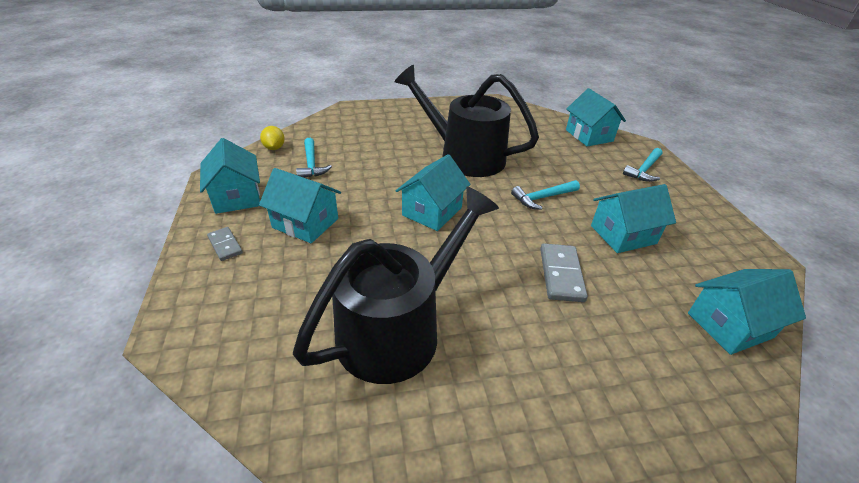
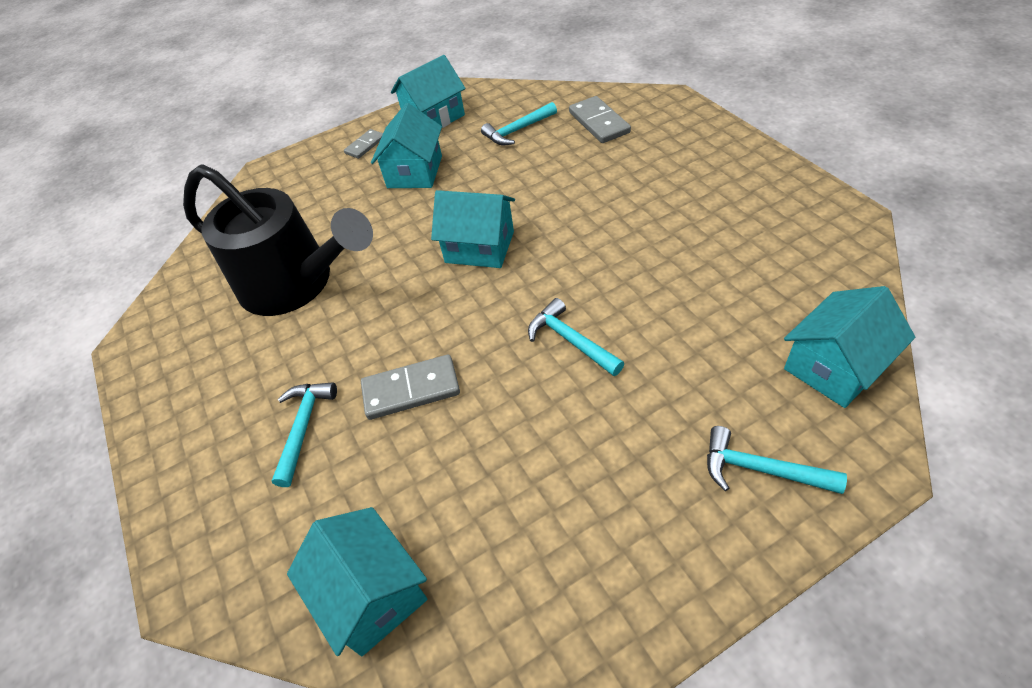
camera: 80 degrees right, 10 degrees up
yellow lemon [260,126,285,150] -> none
black watering can [395,65,539,177] -> none
turquoise house [591,184,676,253] -> none
none -> turquoise hammer [272,382,337,487]
none -> grey domino [569,96,631,143]

